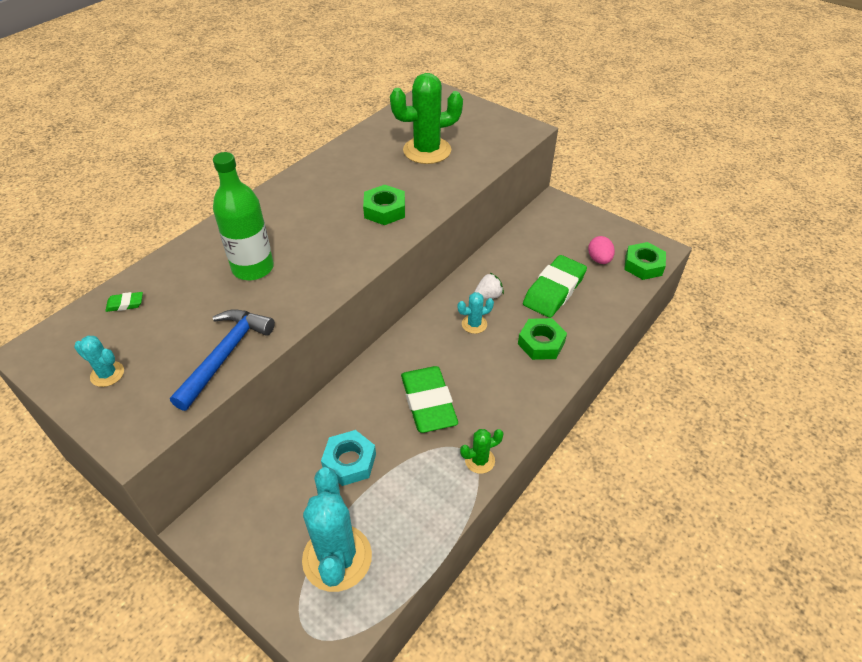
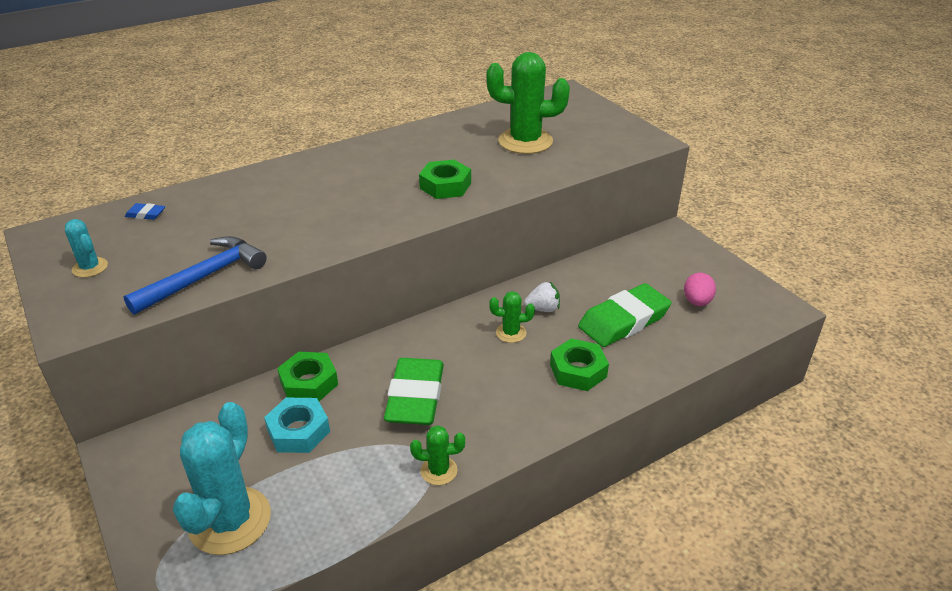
camera: 20 degrees right, 10 degrees down
green eraser [105,292,143,312] -> blue eraser [125,203,165,220]
green bottle [213,152,274,280] -> none
turquoise cactus [458,292,494,334] -> green cactus [489,291,535,343]
green nut [624,242,666,280] -> green nut moved to [277,352,338,401]

